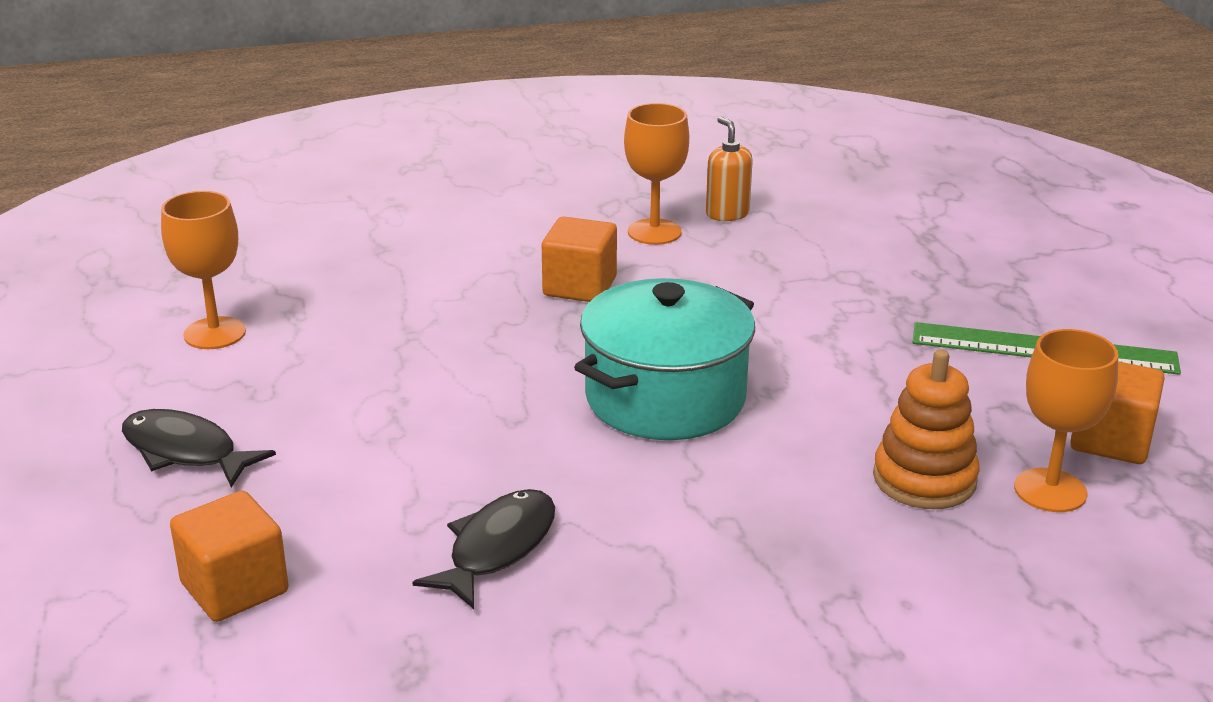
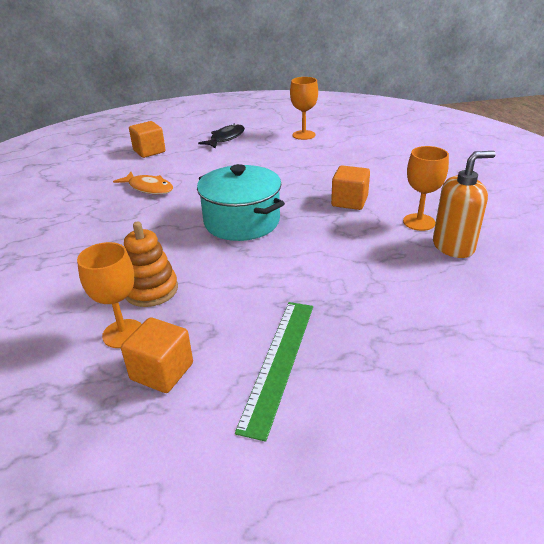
camera: 95 degrees right, 5 degrees up
black fish [412,489,555,609] -> orange fish [113,172,173,195]
orange soap dispenser [706,117,753,221] -> orange soap dispenser [433,151,496,258], size x1.58

